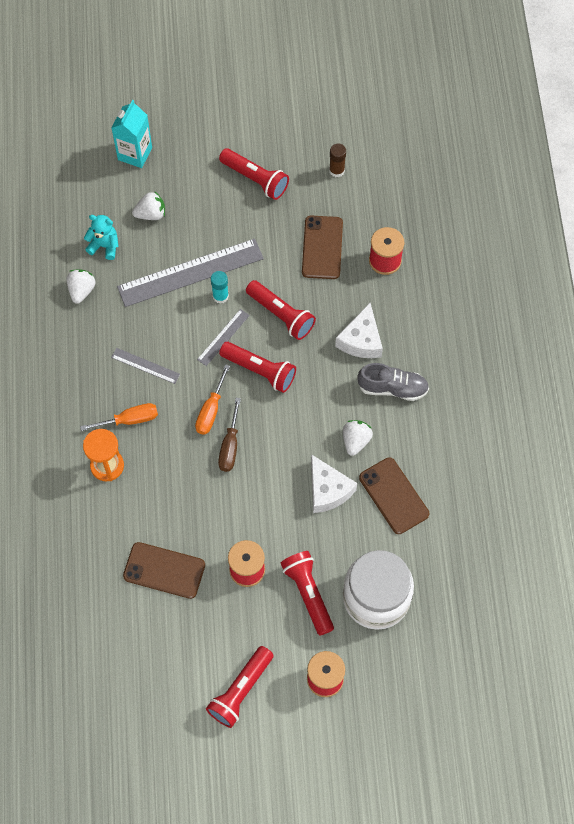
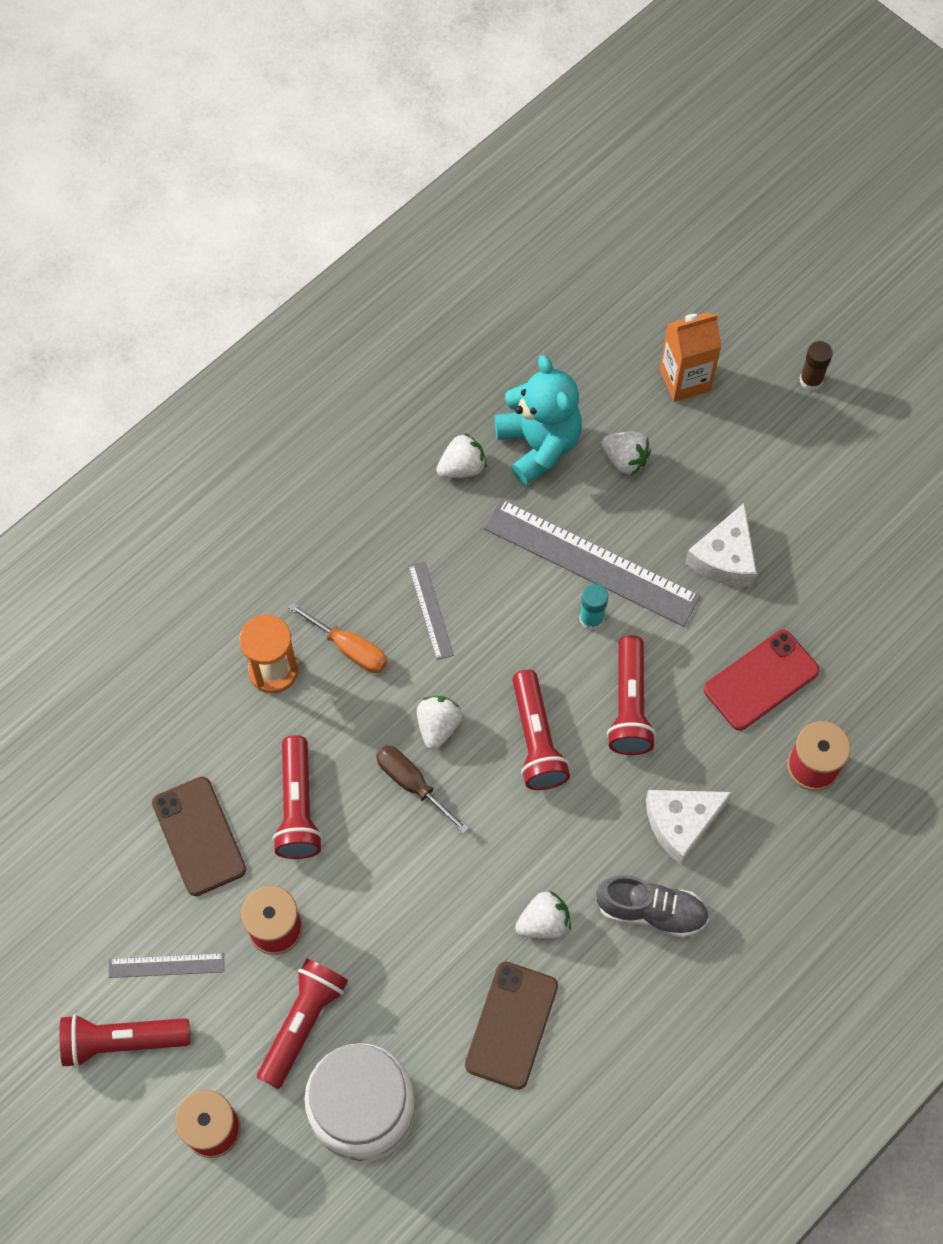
camera: 50 degrees right, 0 degrees up
turquoise teddy bear [84,215,119,260] -> turquoise teddy bear [494,355,582,485], size x1.74
turquoise carton [112,100,152,168] -> orange carton [660,312,722,402]
orange screwdriver [195,364,230,435] -> white strawberry [417,696,462,750]
grey ruler [197,309,250,366] -> grey ruler moved to [109,953,224,978]
brown screwdriver [218,398,241,472] -> brown screwdriver turned 75 degrees clockwise [376,745,469,834]
red flashlight [219,148,289,200] -> red flashlight moved to [272,735,323,859]
brown phone [302,216,343,279] -> red phone [704,630,820,731]
white cheese [311,454,357,513] -> white cheese moved to [685,503,757,586]
brown glue stick [329,144,346,177] -> brown glue stick moved to [800,341,833,391]
grey shoe [357,363,429,401] -> grey shoe turned 45 degrees counterclockwise [596,875,709,938]

